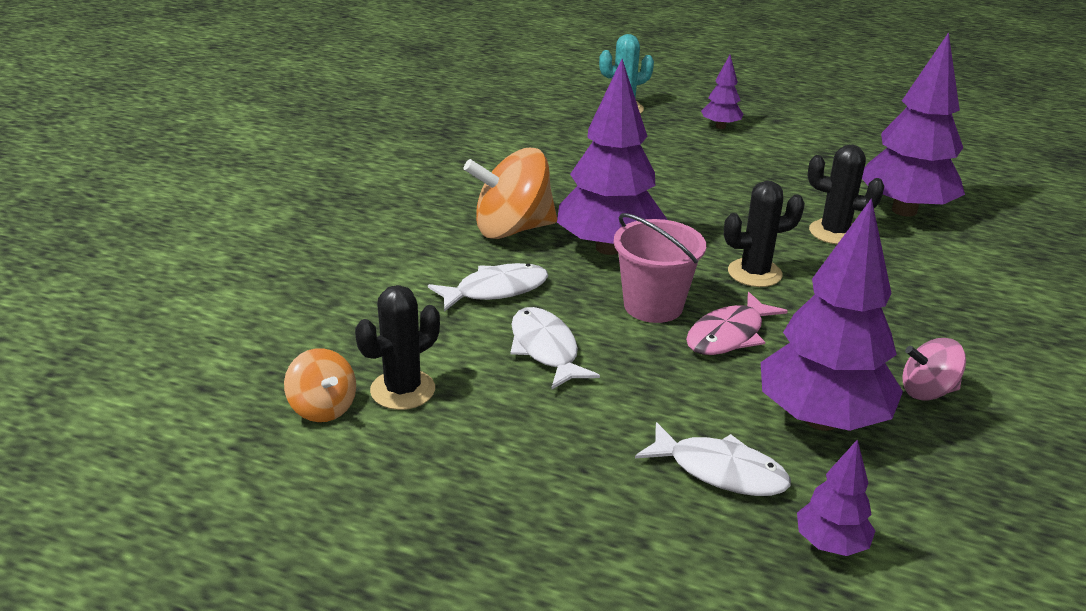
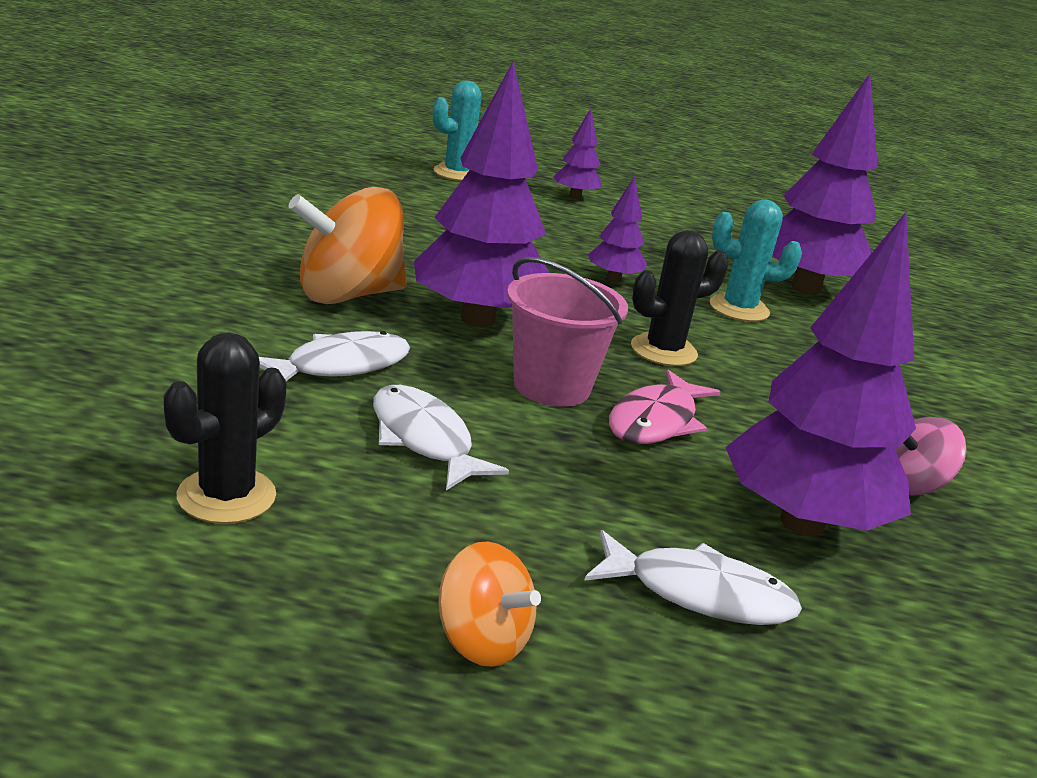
camera: 15 degrees left, 5 degrees down
orange spinning top [284,348,356,422] -> orange spinning top moved to [438,541,541,667]
purple tree [797,439,875,556] -> purple tree moved to [588,176,647,282]
black cactus [808,145,884,244] -> turquoise cactus [710,199,802,322]

